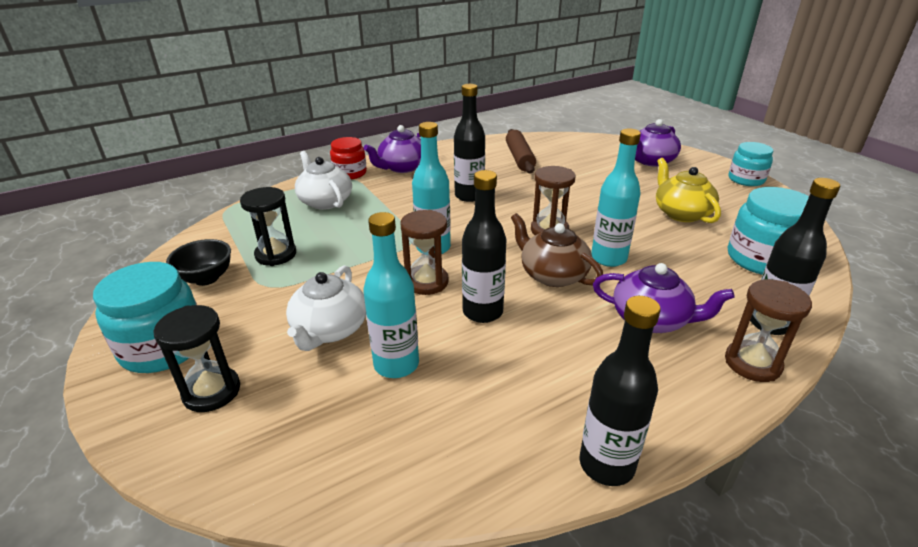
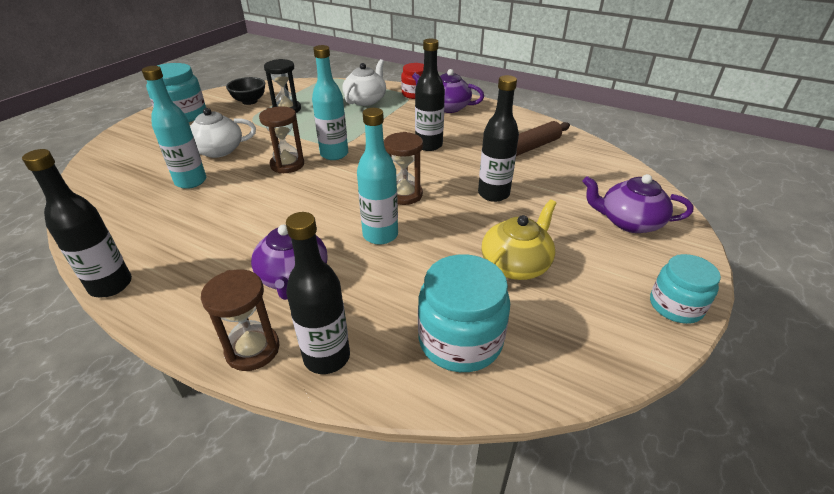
camera: 60 degrees right, 5 degrees up
black hourglass [154,305,240,412] -> none
black bottle [462,170,507,323] -> black bottle moved to [478,75,519,202]
brown teapot [511,213,603,287] -> none

